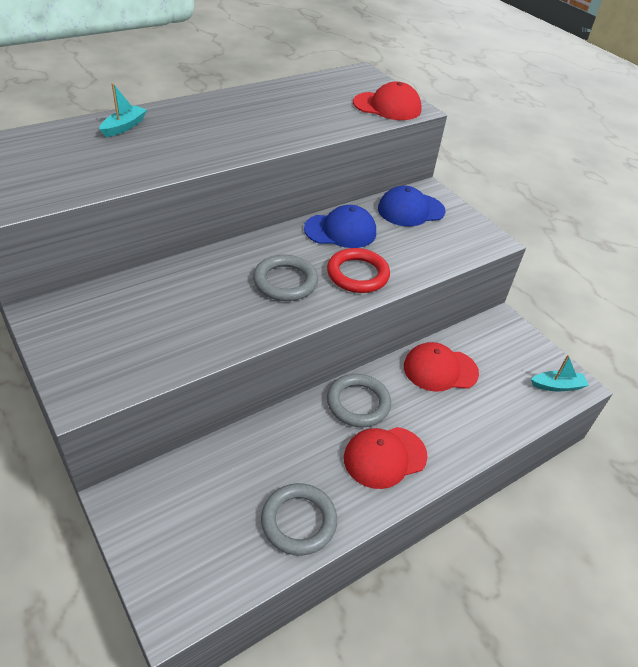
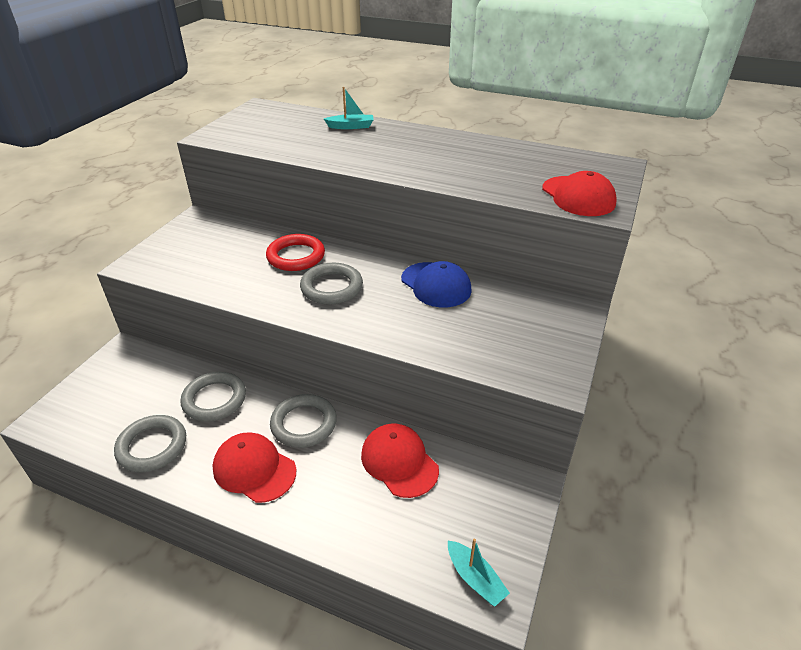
camera: 60 degrees right, 5 degrees down
red ring [327,248,390,293] -> red ring moved to [266,234,325,271]
blue cap [378,186,445,226] -> none
none -> grey ring [180,372,246,422]

